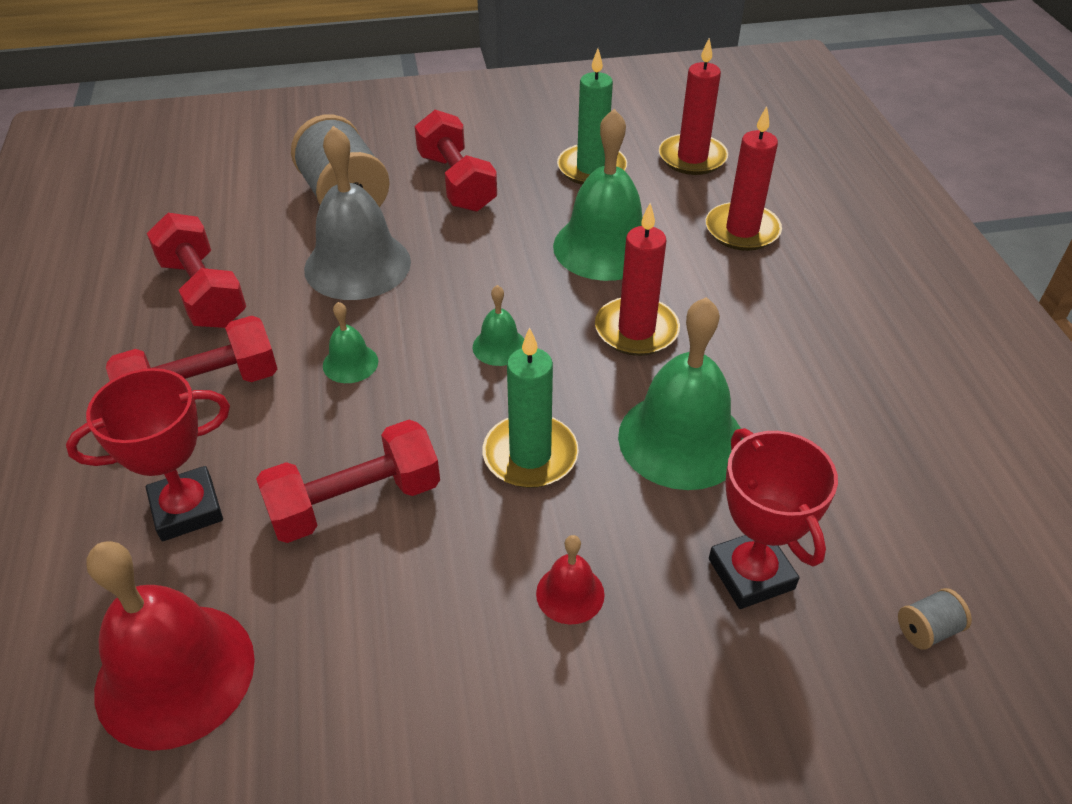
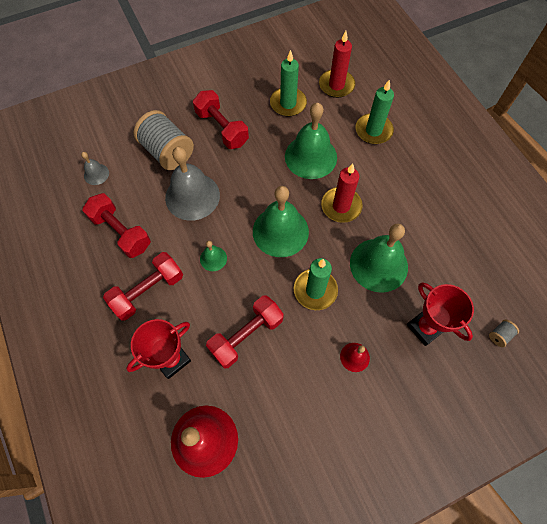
camera: 15 degrees left, 20 degrees up
green bell [473,285,524,366] -> green bell [253,186,309,257], size x2.13
red candle [706,106,782,251] -> green candle [356,79,394,144]
none -> grey bell [81,152,109,185]

